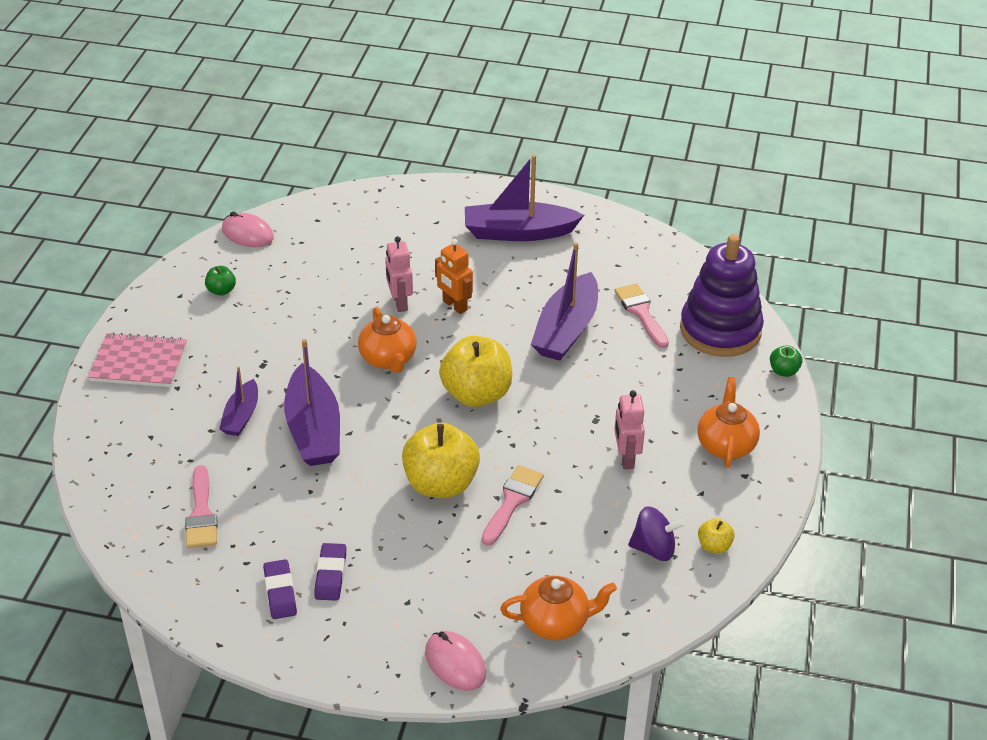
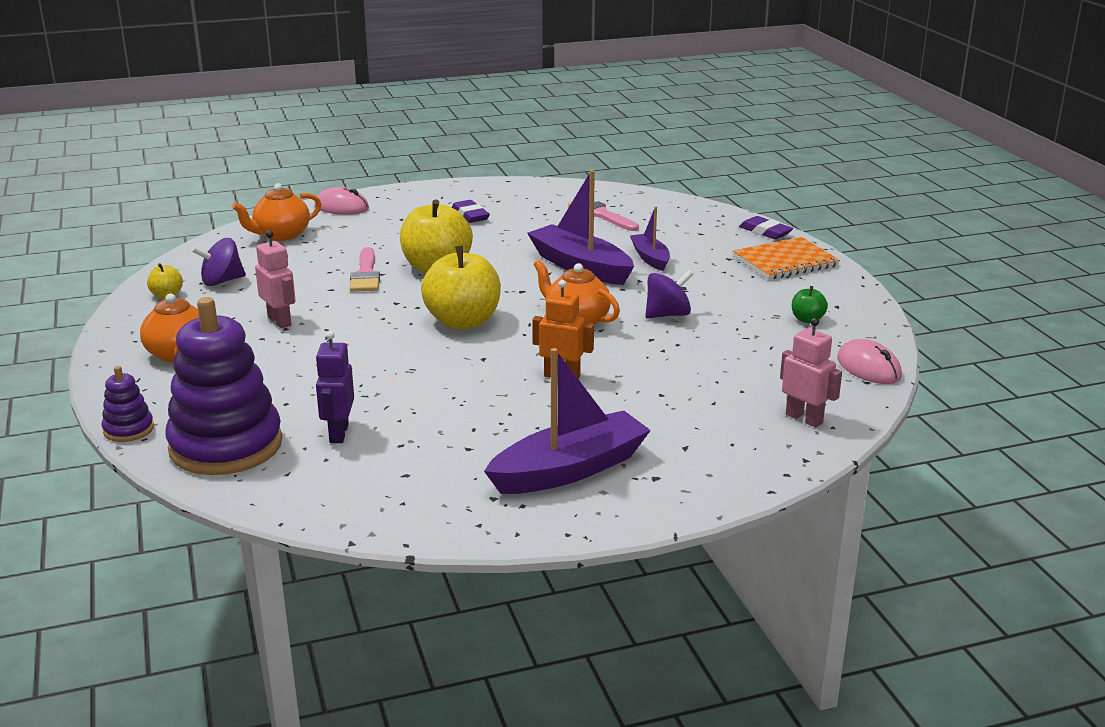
camera: 150 degrees right, 15 degrees down
pink notebook [88,332,187,387] -> orange notebook [733,237,840,280]
pink mouse [222,212,274,247] -> pink mouse turned 60 degrees clockwise [837,339,902,384]
purple eraser [263,559,297,619] -> purple eraser moved to [739,216,793,239]
pink robot [385,236,413,312] -> pink robot moved to [780,318,842,427]
purple boat [531,242,598,361] -> none
pink brush [614,283,669,348] -> purple robot [315,331,354,443]
green apple [770,345,802,377] -> purple stacking toy [102,366,154,442]
none -> purple spinning top [645,270,693,318]

